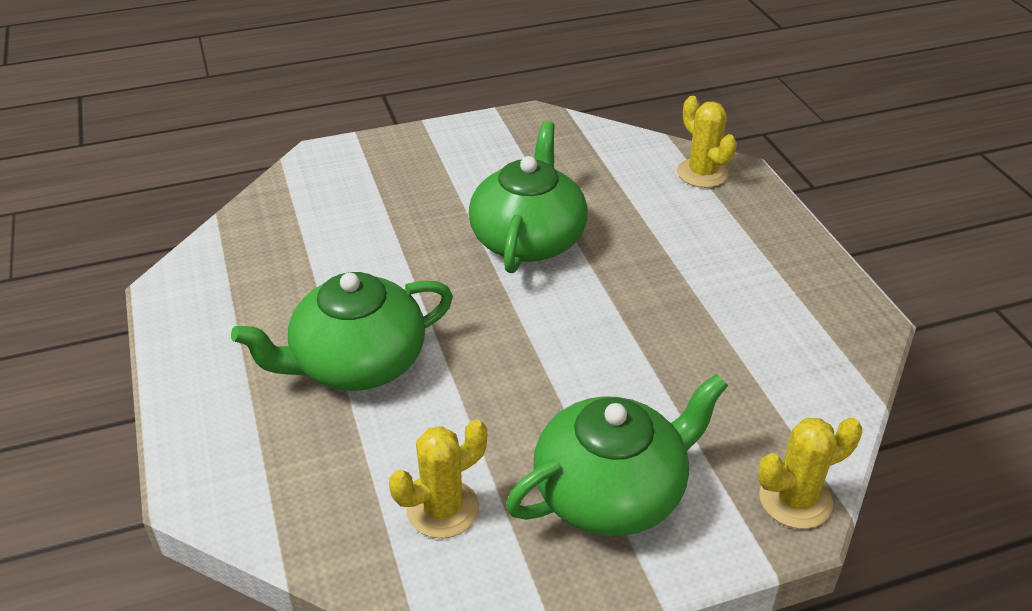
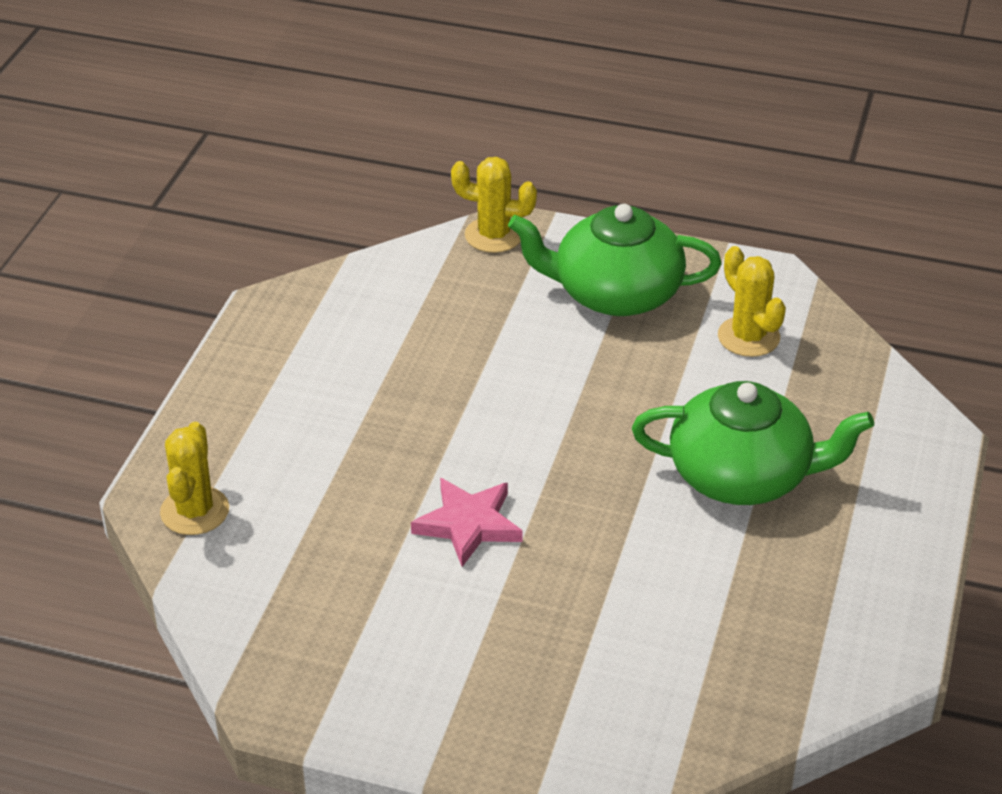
camera: 145 degrees left, 0 degrees up
yellow cactus [389,420,487,538] -> yellow cactus turned 60 degrees clockwise [718,246,786,357]
green teapot [469,121,588,273] -> pink star [411,478,523,567]

